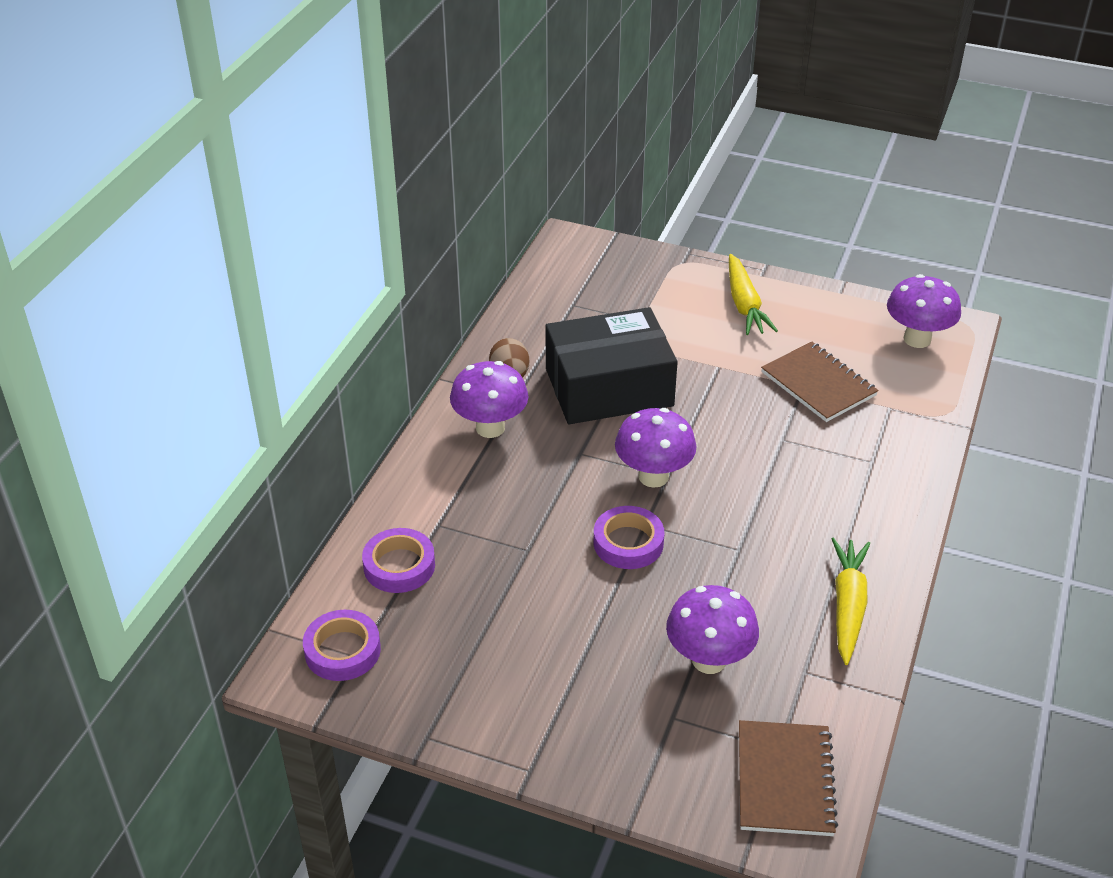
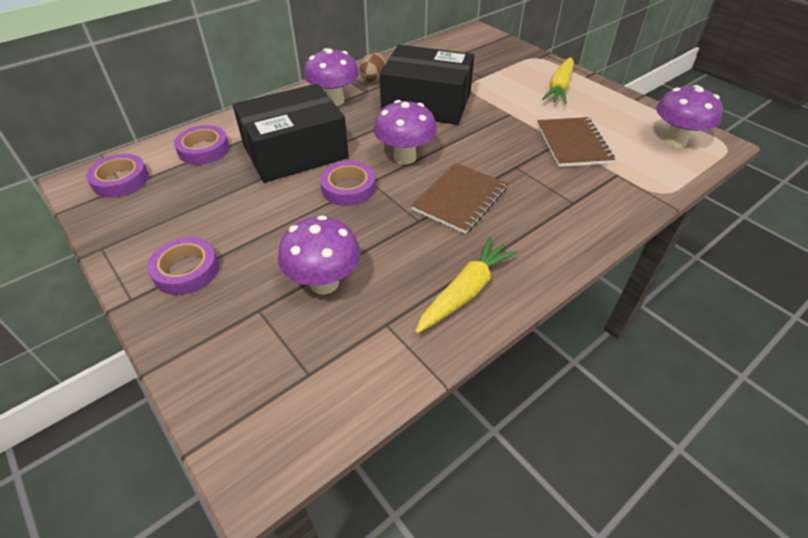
camera: 30 degrees right, 5 degrees up
brown notebook [739,720,838,836] -> brown notebook moved to [411,163,508,234]
none -> purple tape [147,237,219,295]
none -> black box [233,83,349,183]

